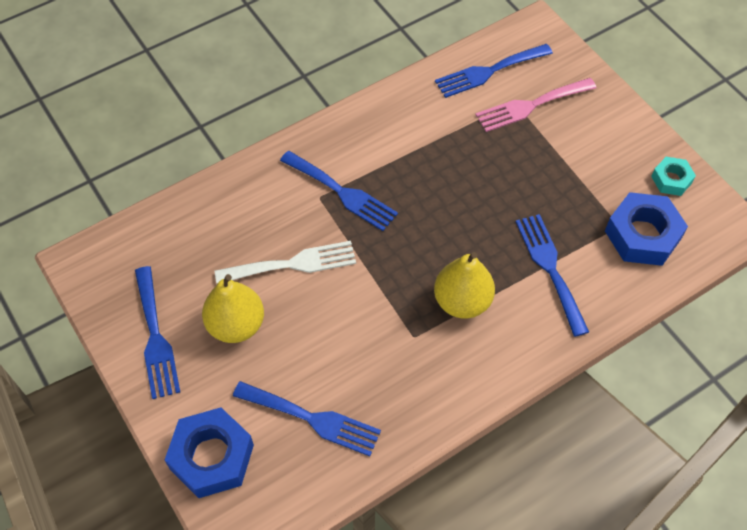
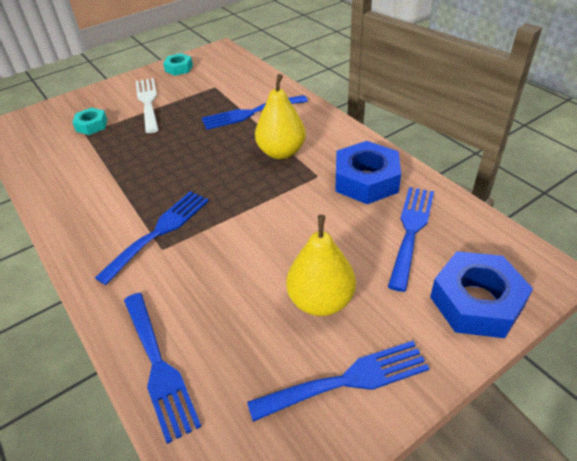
camera: 90 degrees left, 15 degrees down
white fork [214,241,356,283] -> white fork moved to [136,78,158,133]
blue fork [435,44,553,98] -> blue fork moved to [124,293,202,444]
pink fork [475,78,596,132] -> turquoise nut [72,108,107,135]
blue nut [605,192,688,266] -> blue nut moved to [335,141,401,204]

